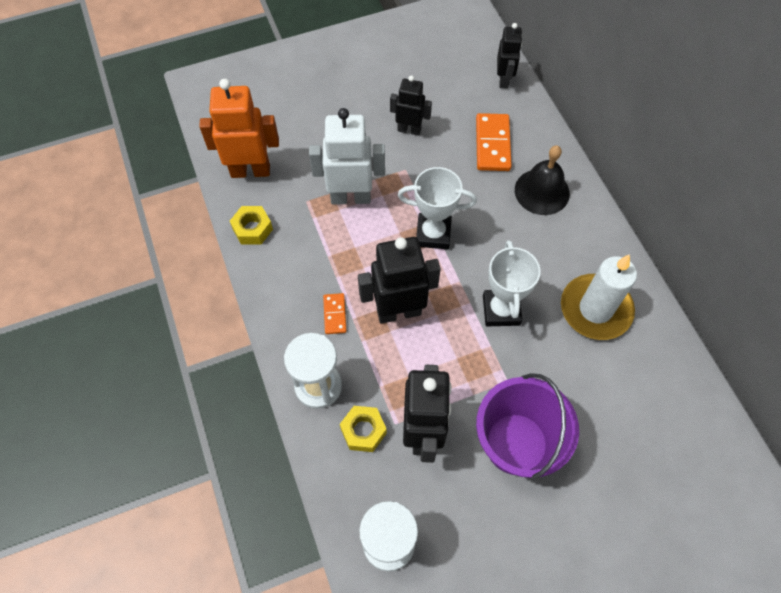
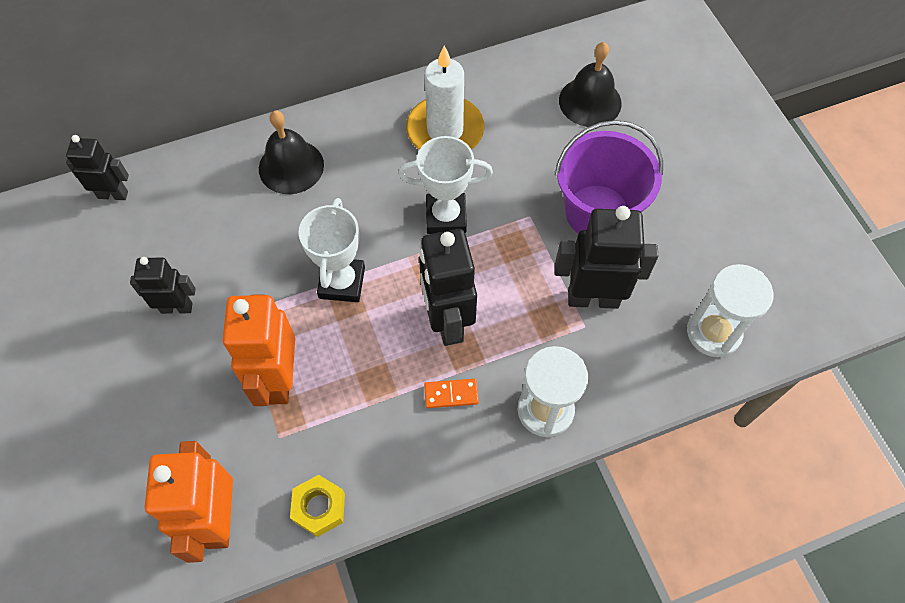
camera: 90 degrees left, 0 degrees up
white robot [309,108,385,205] -> orange robot [223,294,295,406]
yellow nut [340,406,387,452] -> none
black robot [390,75,432,136] -> black robot turned 75 degrees clockwise [130,257,196,314]
orange domino [476,113,512,171] -> none
none -> black bell [559,42,622,127]

